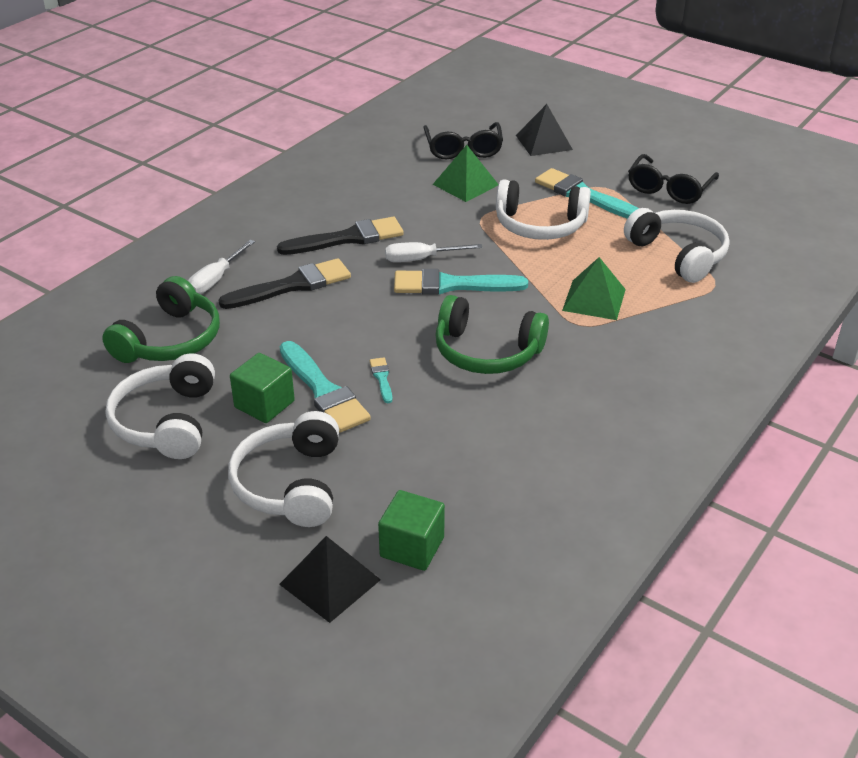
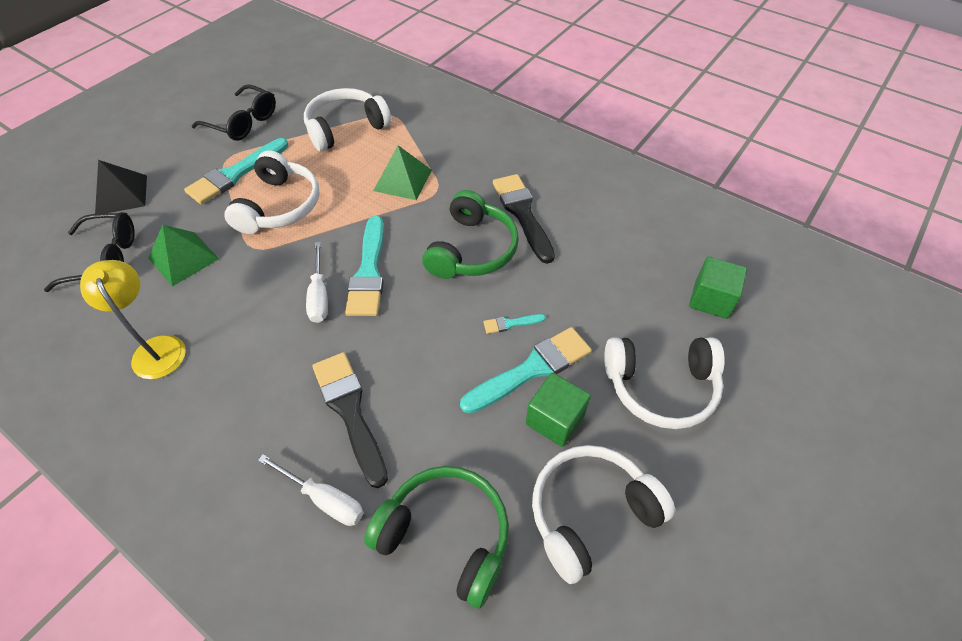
camera: 90 degrees left, 15 degrees up
white headphones [106,353,215,459] -> white headphones turned 150 degrees clockwise [532,445,675,584]
black brush [277,217,404,255] -> black brush moved to [493,174,555,264]
black pyramid [279,536,381,623] -> none
none -> yellow lamp [80,260,186,379]

